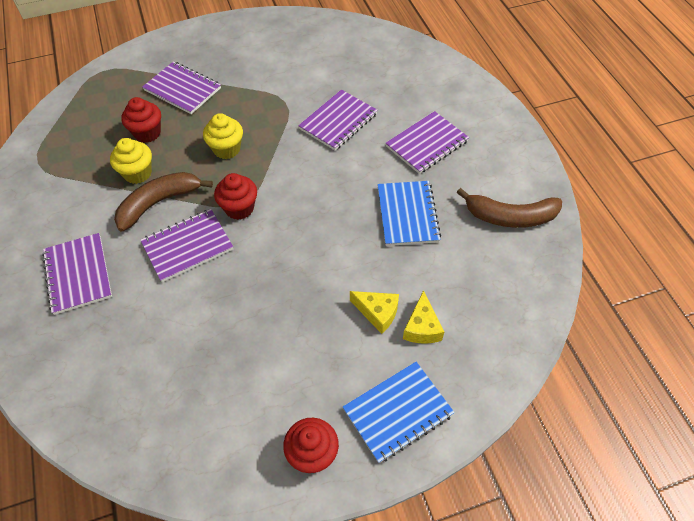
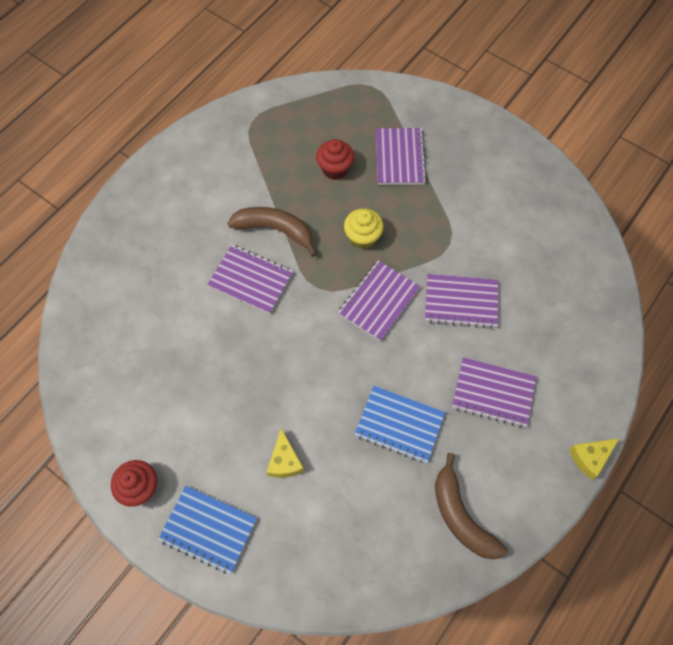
camera: 55 degrees right, 10 degrees up
purple notebook [42,233,112,315] -> purple notebook moved to [338,260,420,341]
yellow cupcake [110,138,152,184] -> none
red cupcake [214,173,257,220] -> none
blue notebook [377,181,441,246] -> blue notebook turned 60 degrees clockwise [354,386,445,463]
yellow cheese [403,290,444,344] -> yellow cheese moved to [569,438,620,480]

